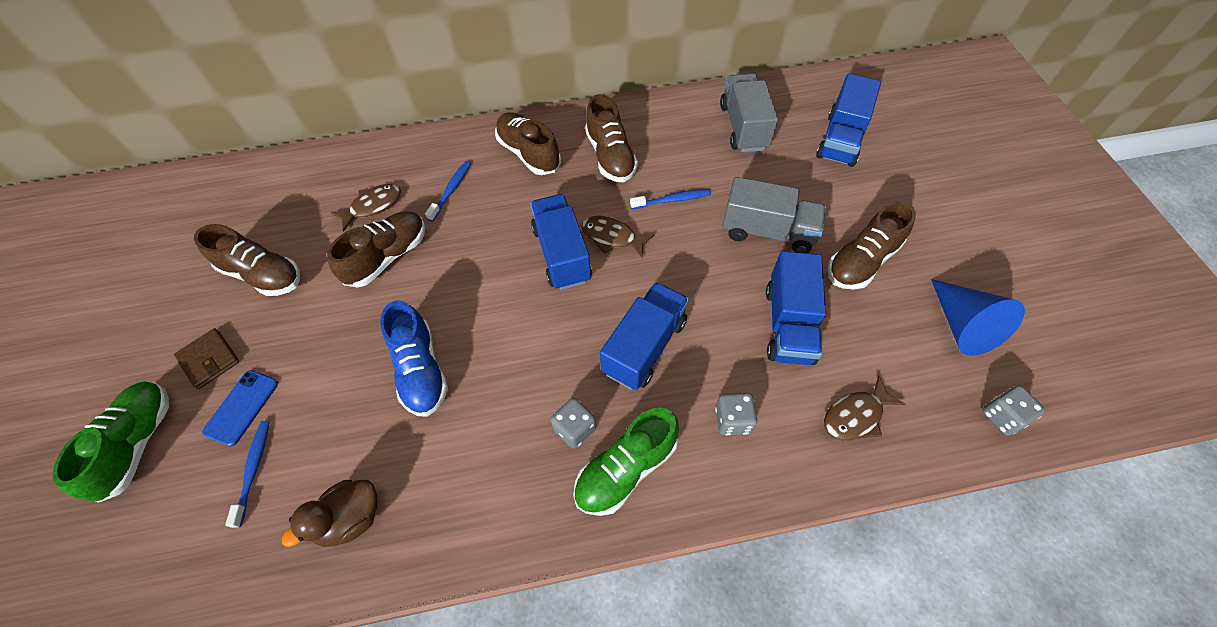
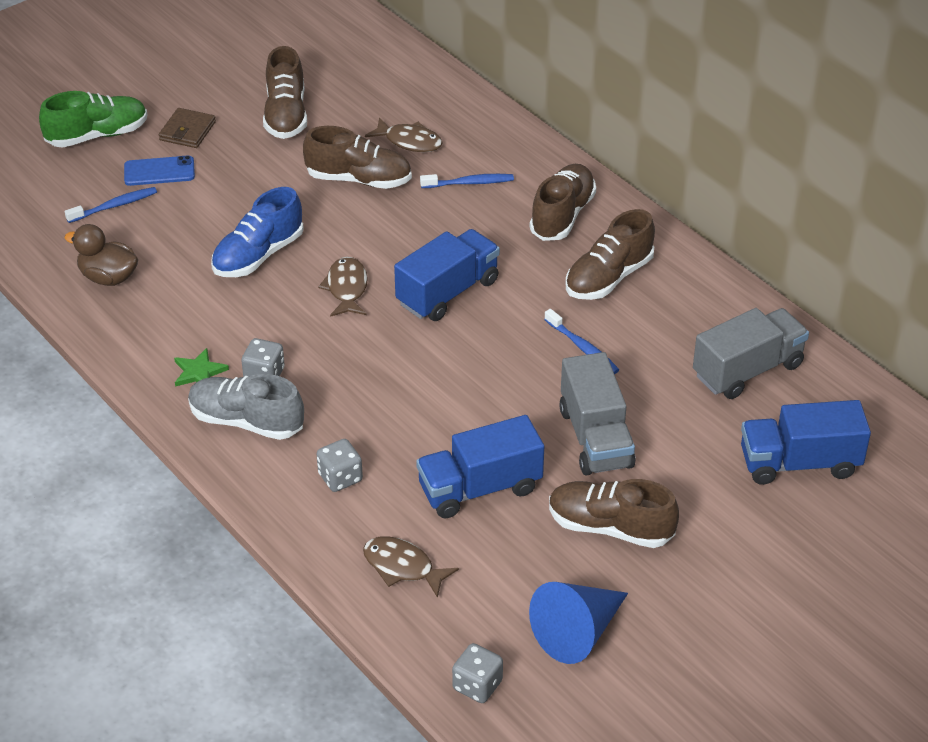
camera: 60 degrees right, 15 degrees down
green shoe [573,407,679,516] -> grey shoe [188,374,304,440]
brown fish [581,216,654,258] -> brown fish moved to [318,257,368,317]
blue truck [600,282,689,390] -> none
none -> green star [174,348,229,387]

